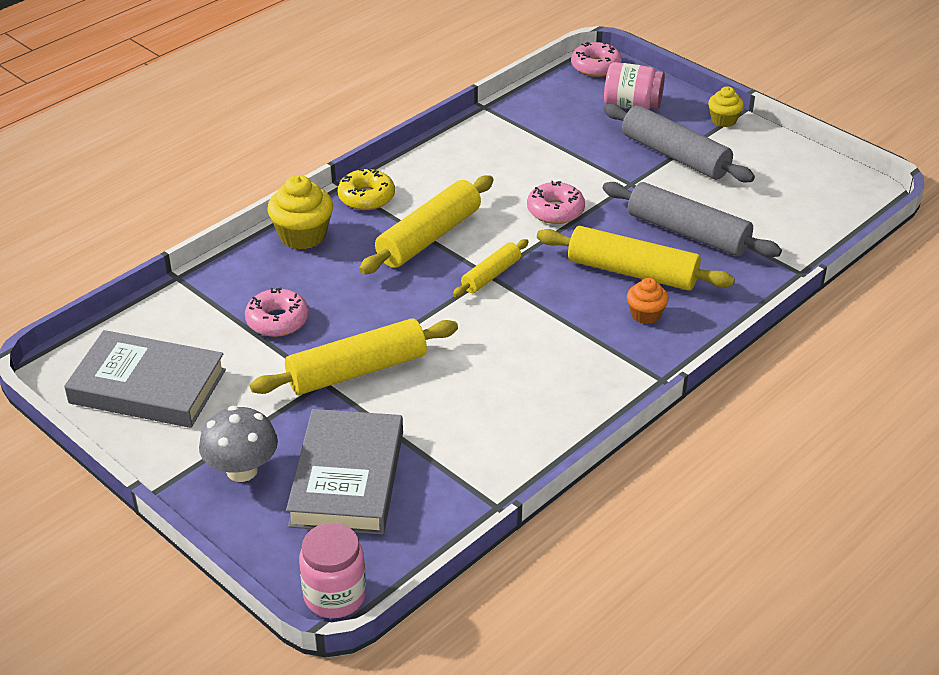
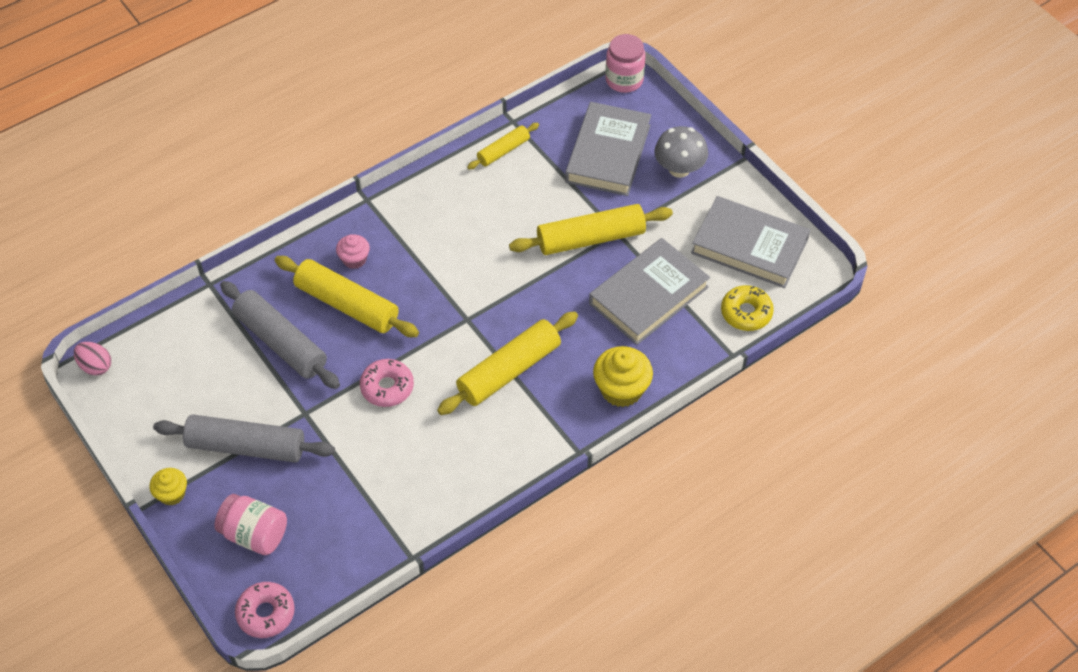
camera: 170 degrees left, 15 degrees up
pink donut [245,287,309,337] -> grey book [589,238,710,345]
yellow donut [337,168,395,210] -> yellow donut moved to [721,285,774,331]
yellow rolling pin [453,239,529,297] -> yellow rolling pin moved to [467,123,539,169]
grey rolling pin [603,104,755,182] -> grey rolling pin turned 45 degrees counterclockwise [153,414,335,463]
orange cupcake [627,278,669,324] -> pink cupcake [336,234,370,269]
none -> pink egg [74,342,111,376]

